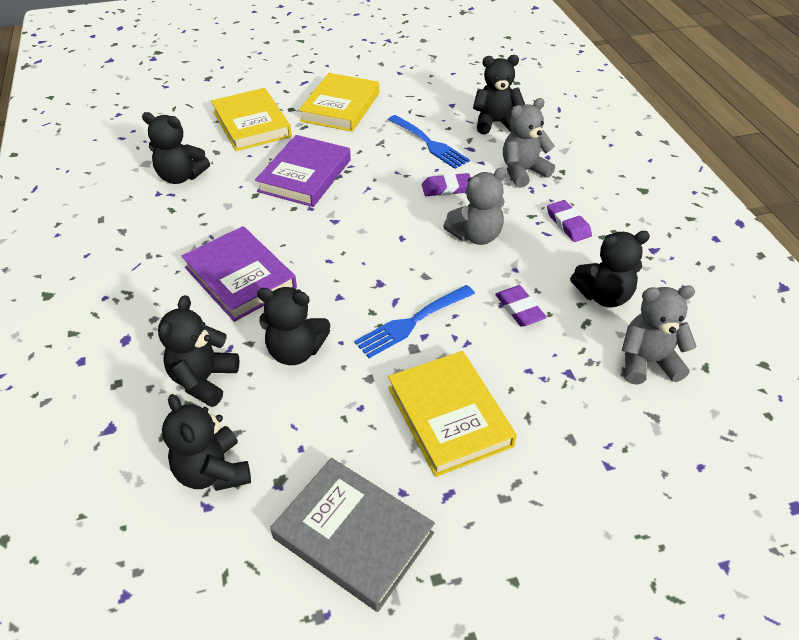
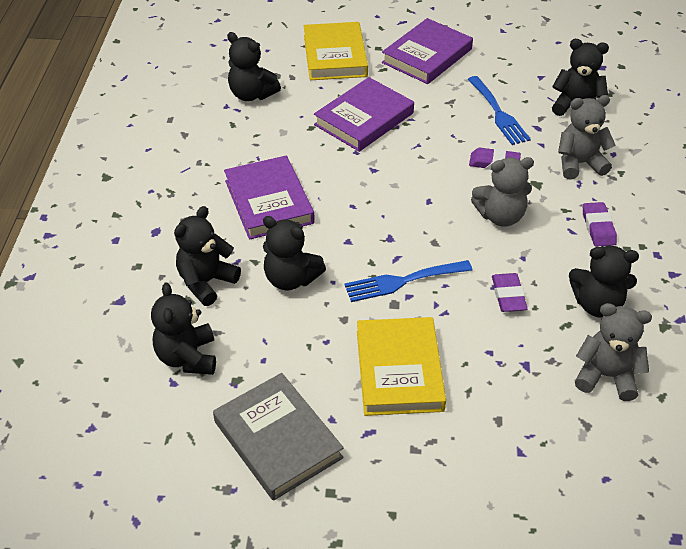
camera: 20 degrees right, 0 degrees up
yellow book [299,73,379,132] -> purple book [382,18,473,84]

